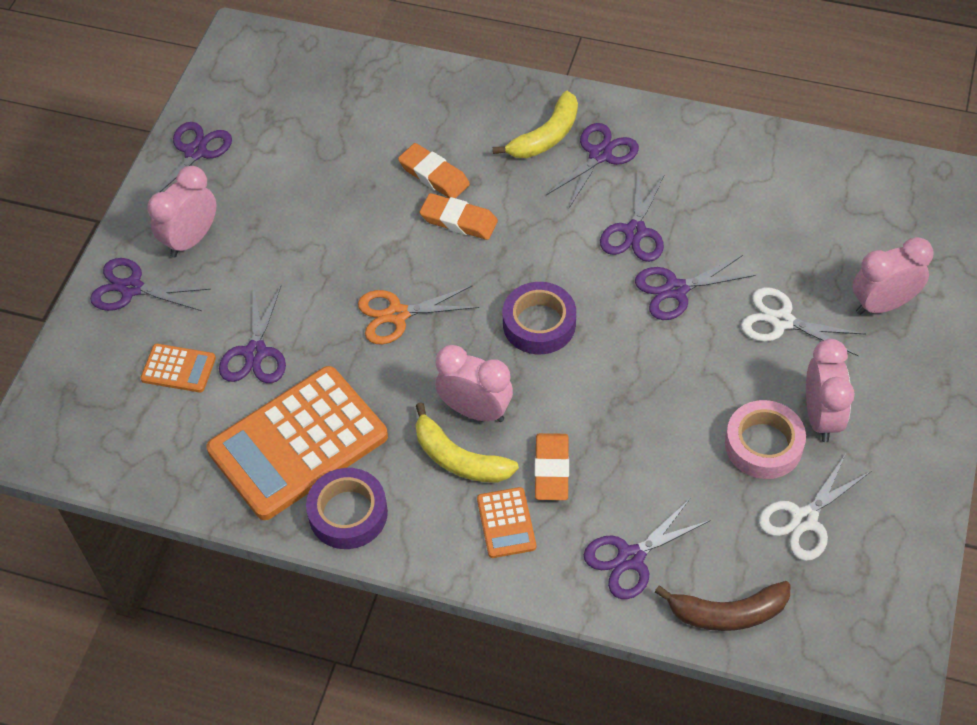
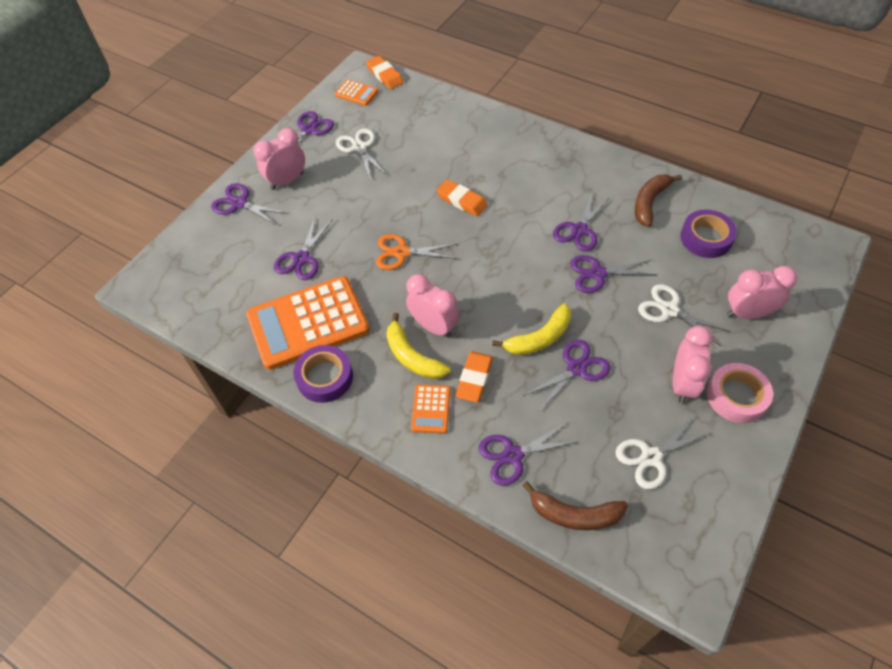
camera: 15 degrees right, 0 degrees up
orange calculator [140,344,216,392] -> orange calculator moved to [335,79,378,106]
orange eraser [398,143,470,198] -> orange eraser moved to [366,56,404,89]
yellow banana [493,91,578,158] -> yellow banana moved to [492,304,571,355]
purple tape [503,282,576,354] -> purple tape moved to [680,210,737,258]
purple scissors [546,123,639,208] -> purple scissors moved to [523,340,611,412]
pink tape [725,400,806,479] -> pink tape moved to [707,363,773,423]
none -> white scissors [336,128,388,178]
none -> brown banana [635,174,682,227]

